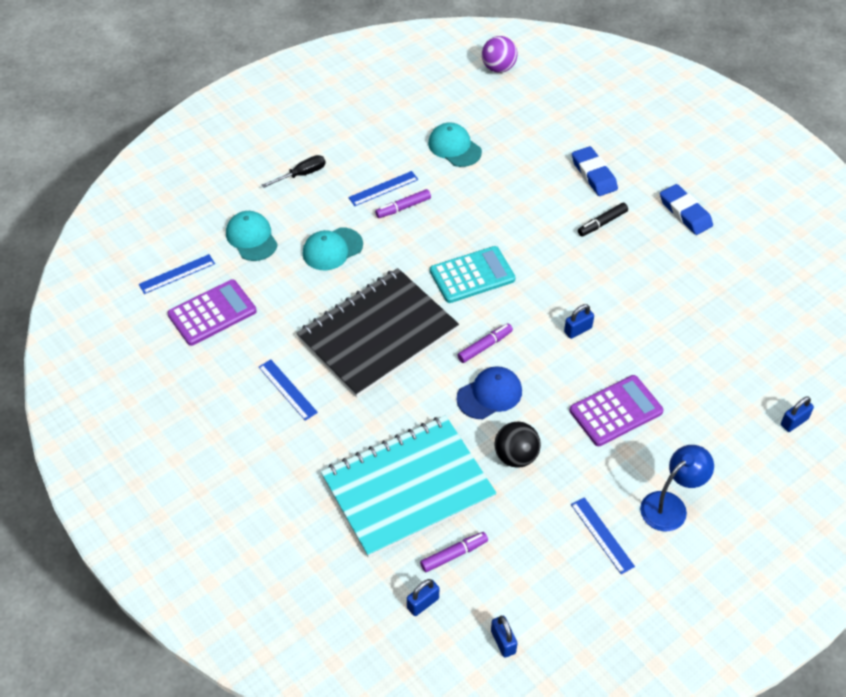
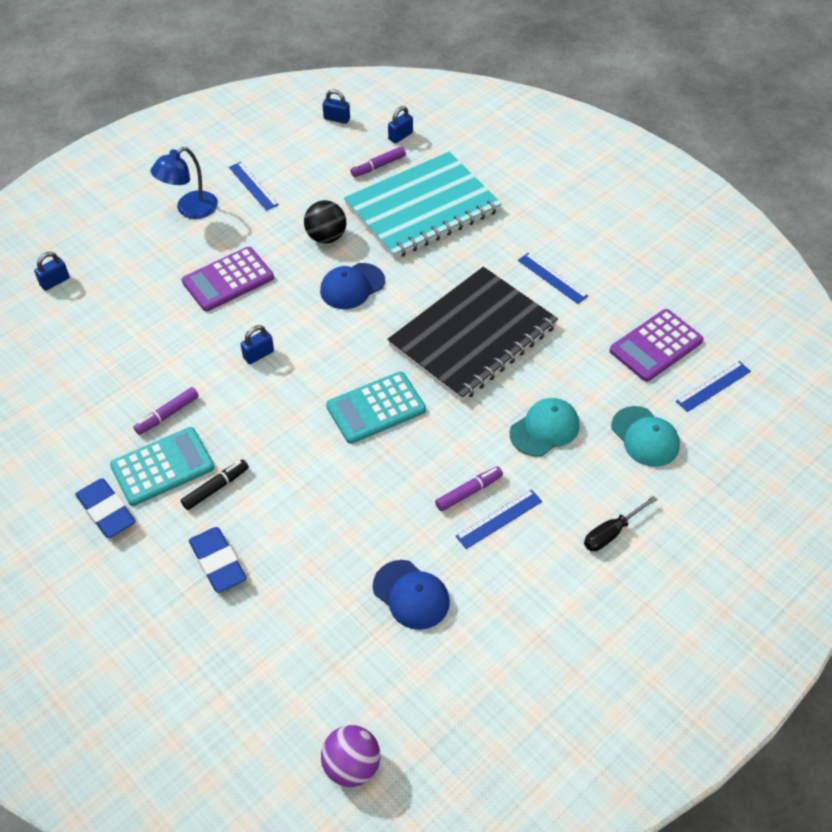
camera: 175 degrees right, 0 degrees up
turquoise cap [428,122,482,167] -> blue cap [373,560,450,630]
purple marker [457,323,513,363] -> purple marker moved to [134,387,199,435]
blue padlock [491,616,518,658] -> blue padlock turned 45 degrees counterclockwise [323,90,350,124]
none -> turquoise calculator [110,427,215,506]

